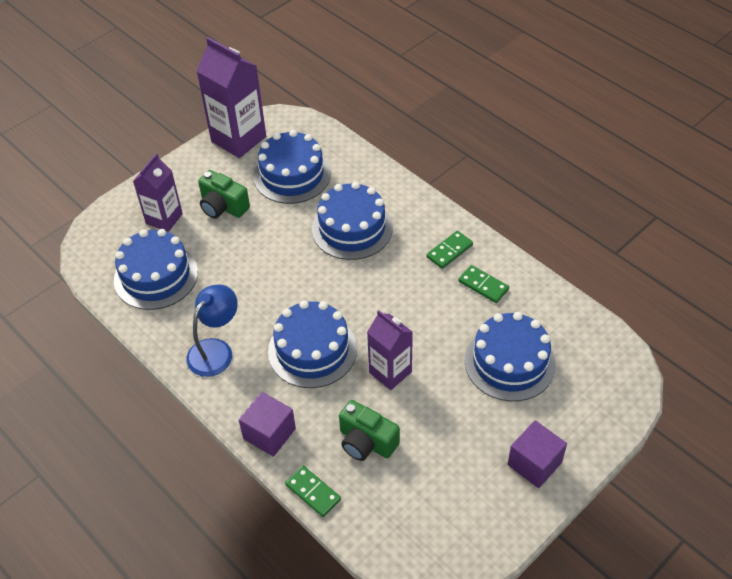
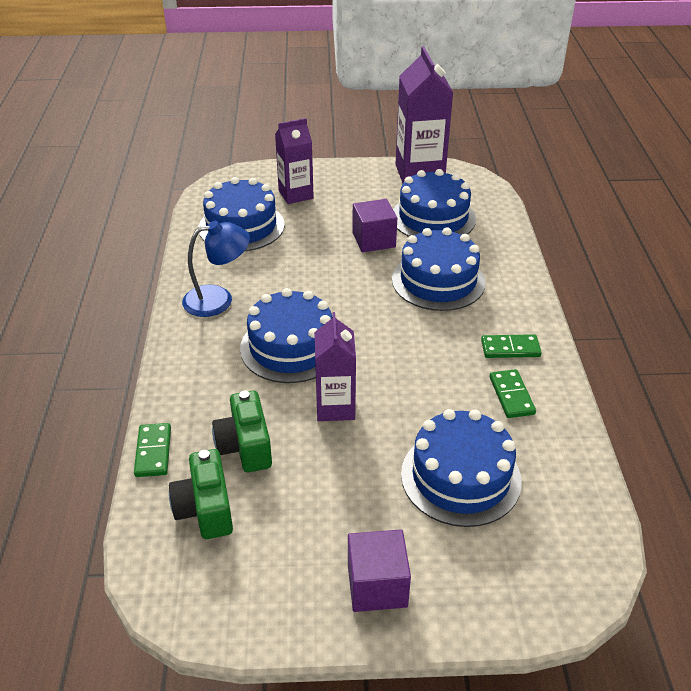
camera: 40 degrees right, 10 degrees down
green camera [198,170,250,218] -> green camera moved to [169,449,233,539]
purple cube [239,392,296,457] -> purple cube moved to [352,199,397,253]

